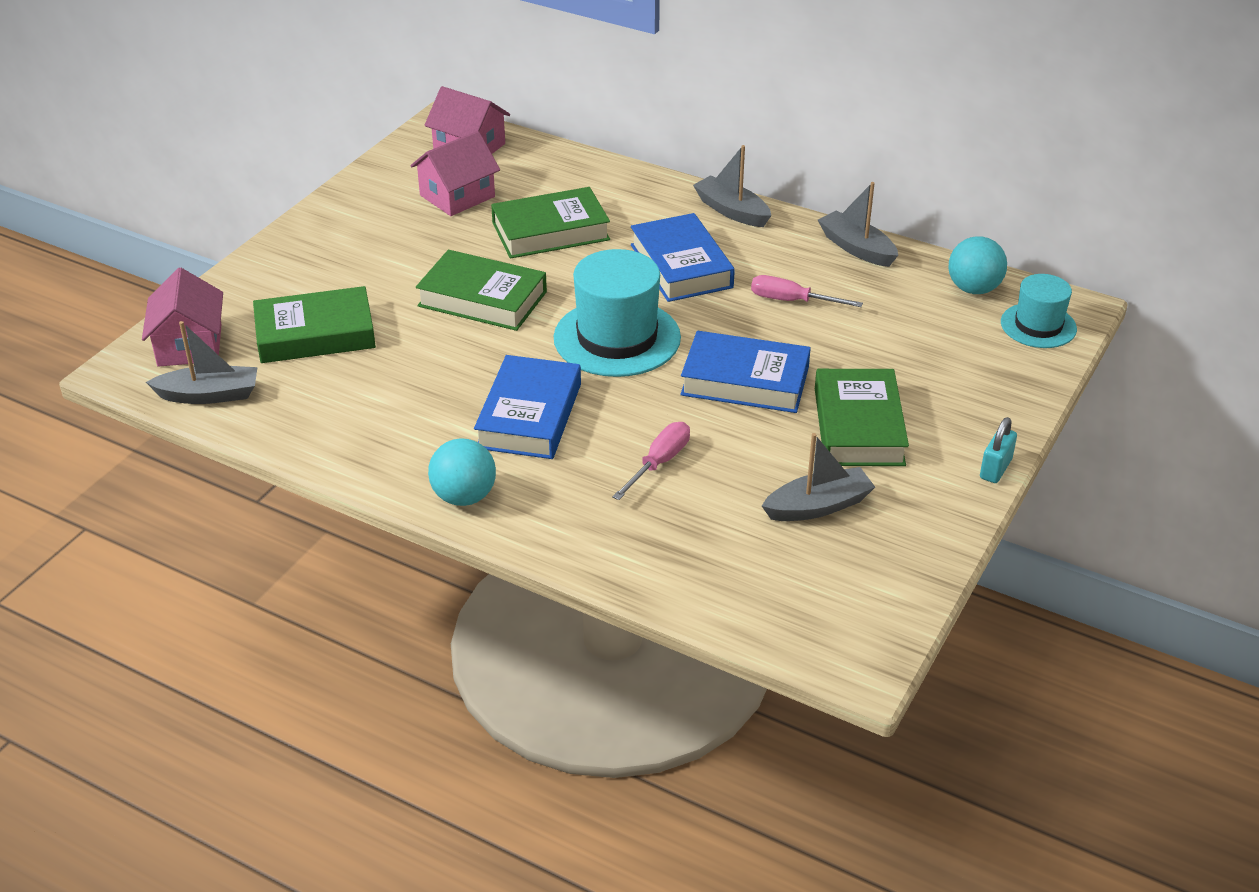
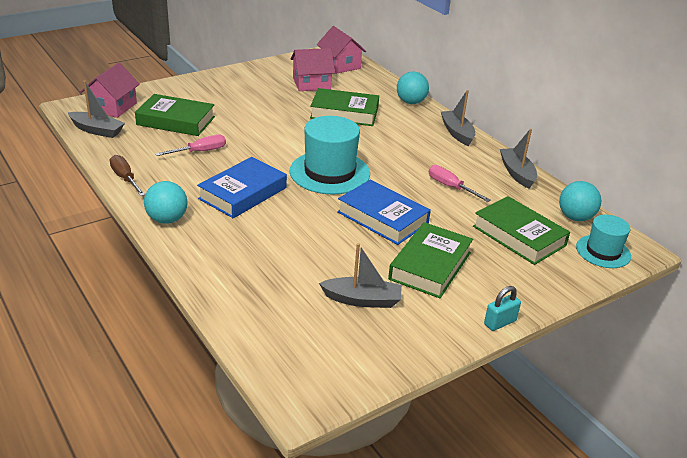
camera: 25 degrees right, 5 degrees down
green book [416,250,547,331] -> green book moved to [473,196,570,265]
pink screwdriver [612,422,690,500] -> pink screwdriver moved to [155,135,226,156]
blue book [631,213,735,302] -> none
none -> brown screwdriver [110,155,145,196]
none -> turquoise ball [397,71,429,104]

